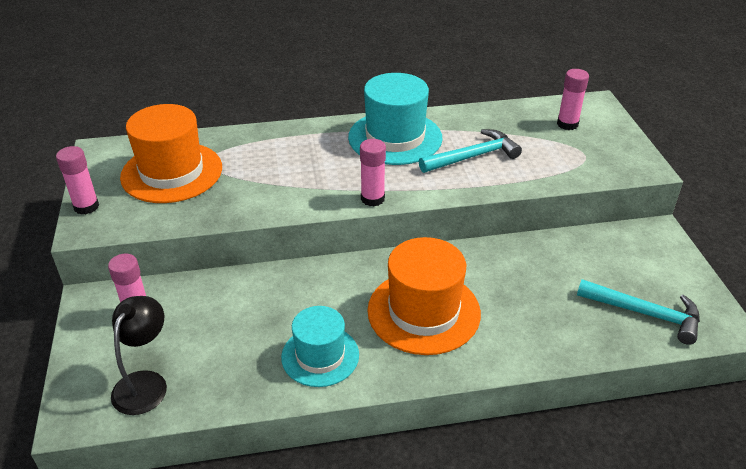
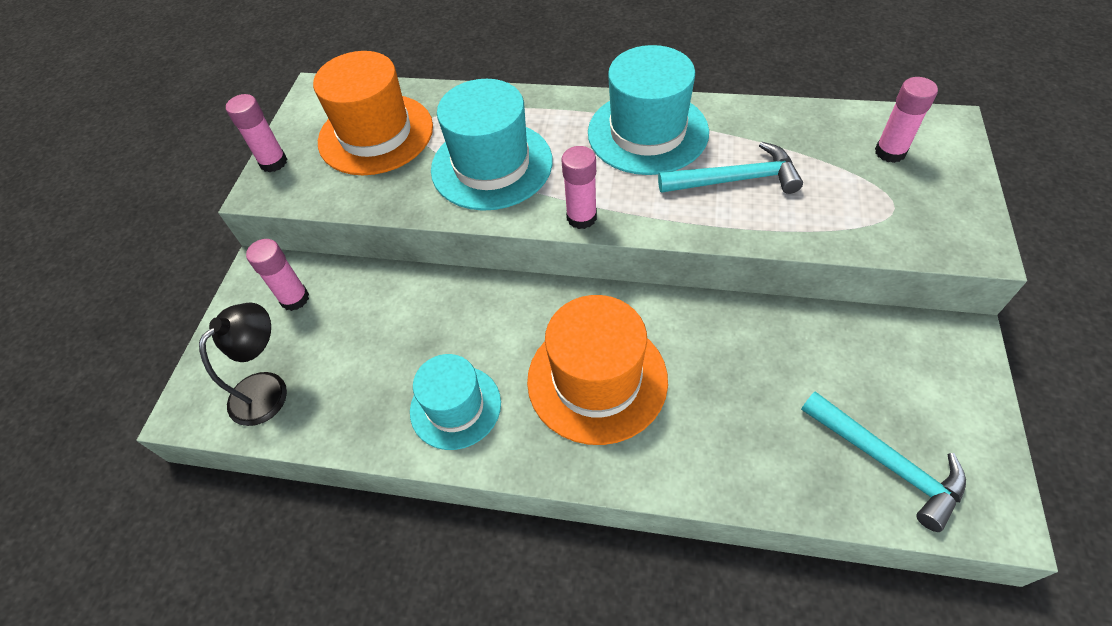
camera: 25 degrees right, 15 degrees up
none -> turquoise hat [431,79,553,211]

